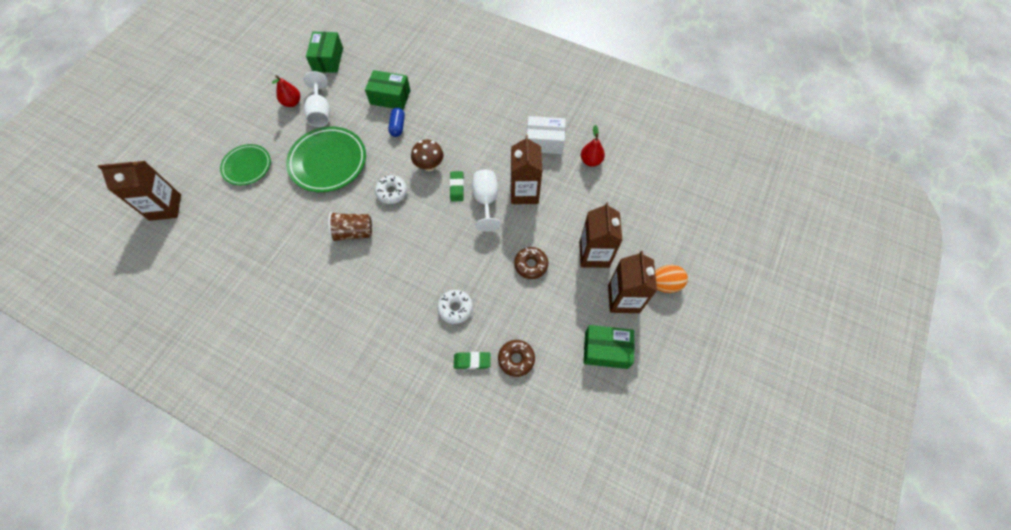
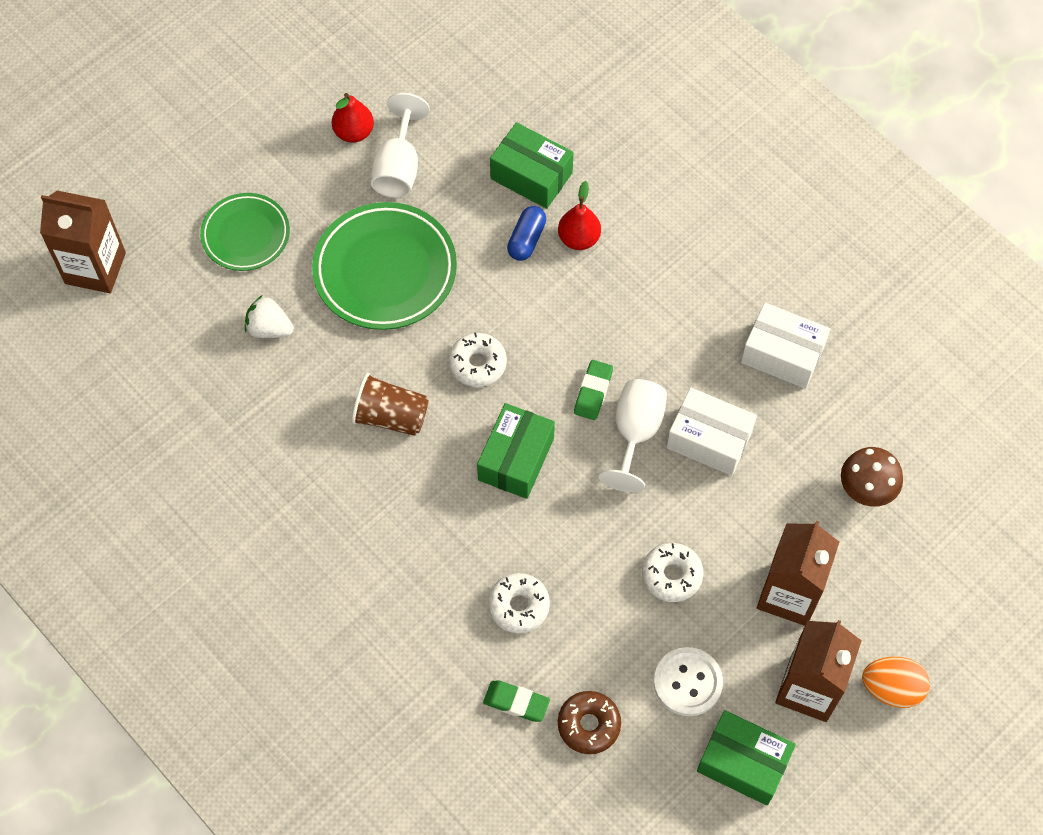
camera: 20 degrees right, 0 degrees up
green box [306,32,343,73] -> green box moved to [477,403,555,499]
brown mushroom [411,140,444,171] -> brown mushroom moved to [841,447,903,507]
brown carton [511,135,542,204] -> white box [666,388,757,476]
brown donut [514,247,548,279] -> white donut [642,543,704,602]
red pear [581,125,605,167] -> red pear moved to [558,181,601,250]
none -> white strawberry [245,296,294,338]
none -> white button [654,647,723,716]

